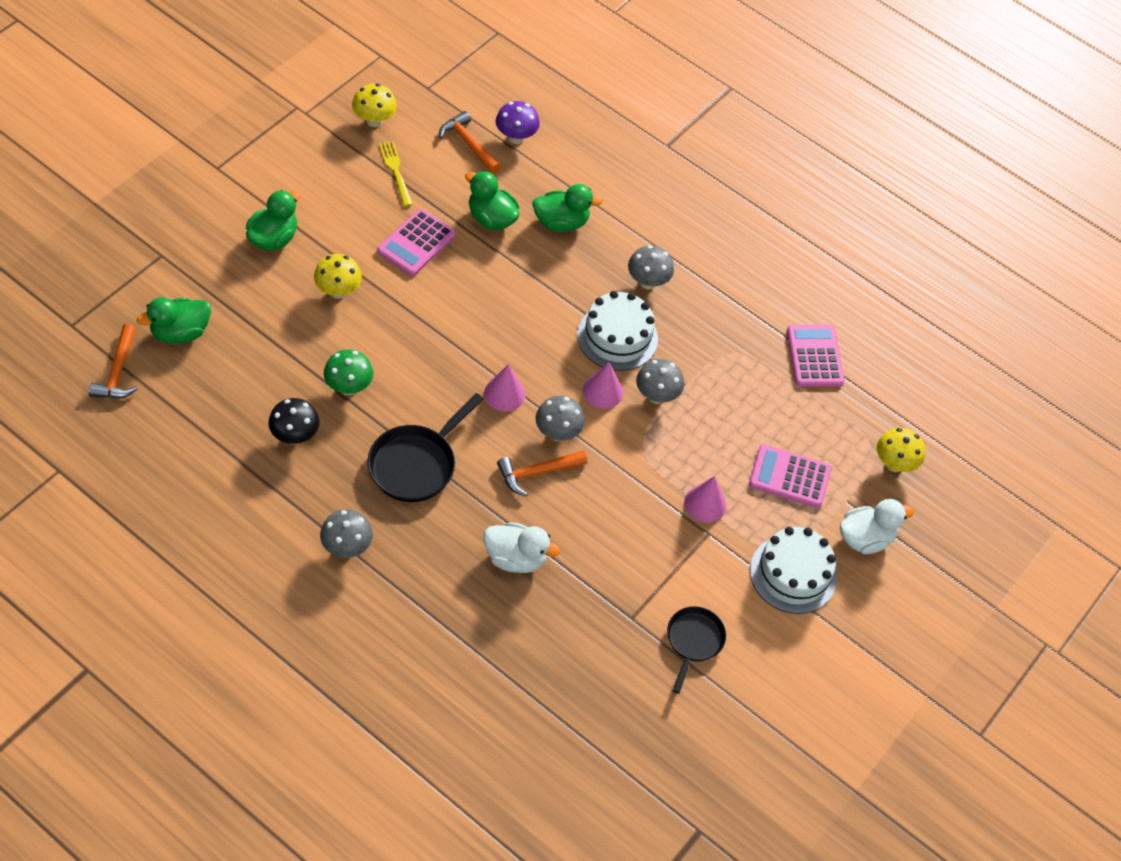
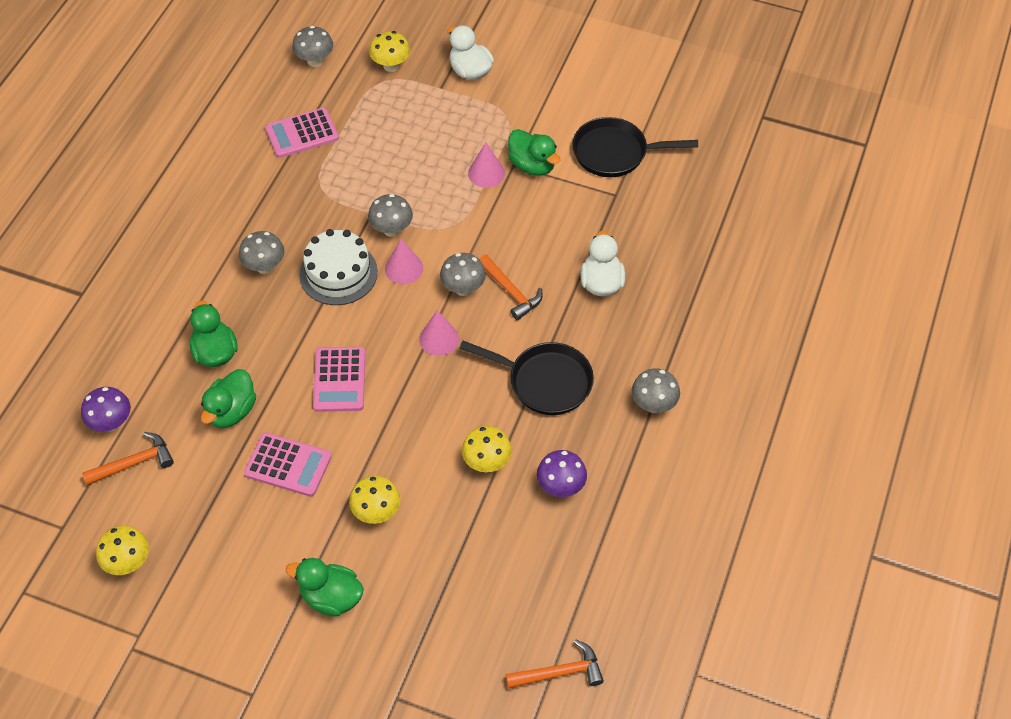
camera: 100 degrees left, 0 degrees up
green duck [137,297,211,344] -> green duck moved to [508,129,560,176]
black mushroom [268,398,319,445] -> purple mushroom [537,450,587,497]
green mushroom [324,349,373,395] -> yellow mushroom [462,426,512,472]
yellow fork [379,141,413,207] -> none
orange hammer [439,111,500,174] -> orange hammer turned 150 degrees counterclockwise [82,432,174,486]
black pan [667,606,726,694] -> black pan [572,117,698,177], size x1.53
pink calculator [749,444,832,508] -> pink calculator moved to [313,347,365,412]
white cake [750,527,837,614] -> none
none -> grey mushroom [292,26,333,67]

